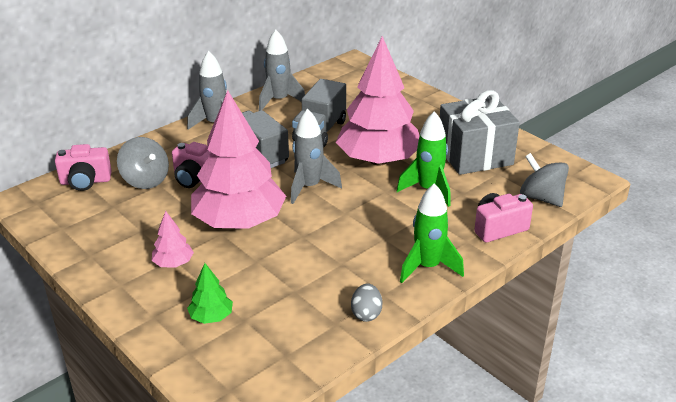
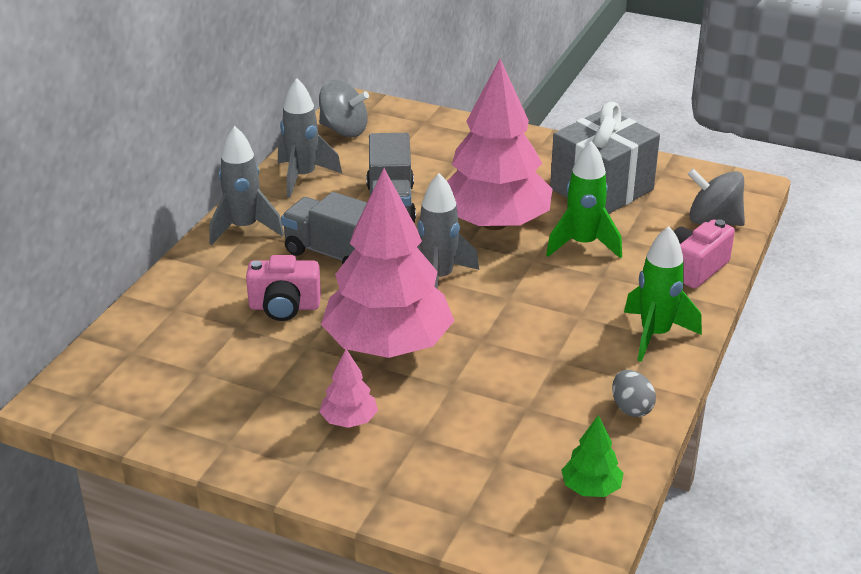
camera: 25 degrees left, 0 degrees up
pink camera [55,144,112,191] -> none
grey spinning top [117,137,169,189] -> grey spinning top moved to [319,80,369,137]
green tree [187,263,233,324] -> green tree moved to [561,415,624,497]

